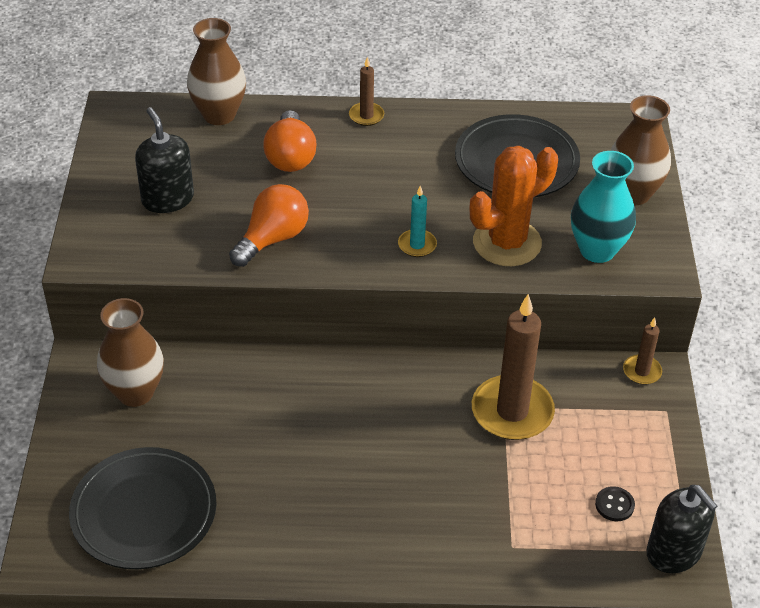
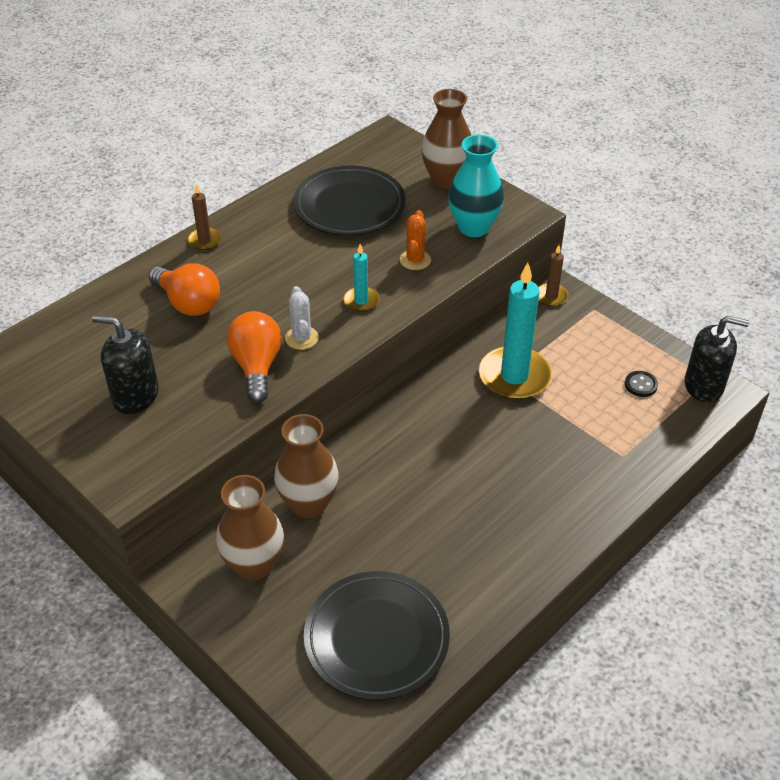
camera: 45 degrees left, 0 degrees up
brown vase [187,18,246,125] -> brown vase moved to [274,414,339,518]
orange cactus [470,146,558,266] -> orange cactus [400,210,431,270], size x0.51
brown candle [472,294,555,440] -> turquoise candle [479,263,552,400]
none -> white cactus [285,286,319,350]

